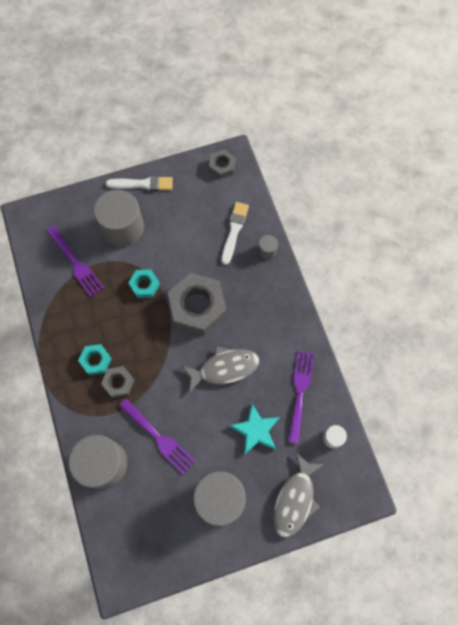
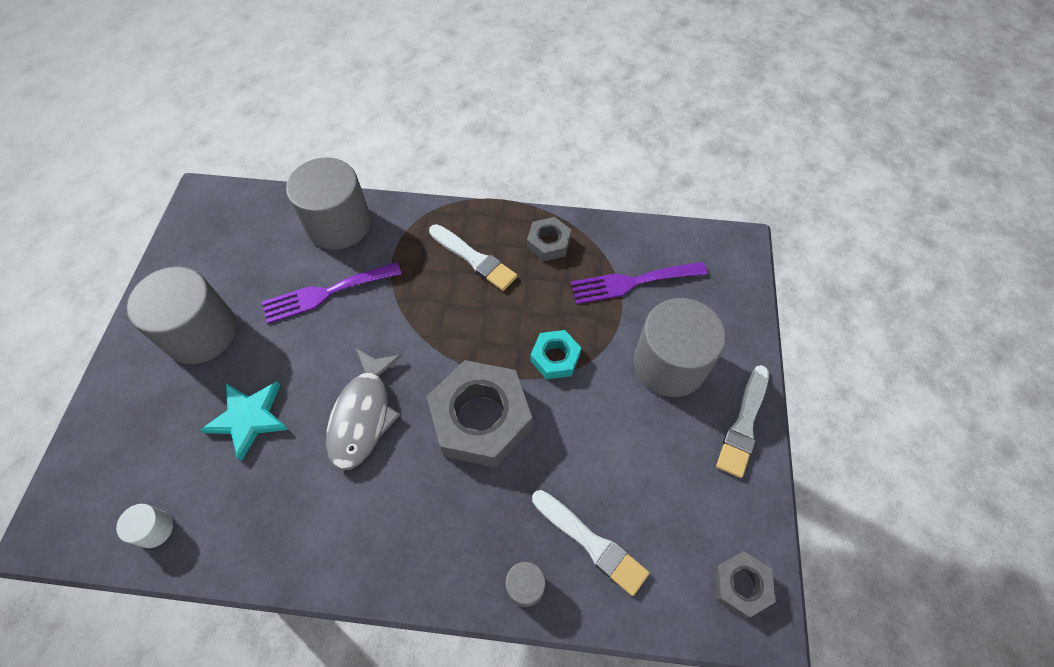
camera: 115 degrees right, 10 degrees down
turquoise nut [78,344,112,375] -> white brush [429,224,517,291]
grey nut [101,366,135,398] -> grey nut moved to [527,217,571,262]
grey fish [273,453,324,538] -> none
purple fork [288,350,314,444] -> none

